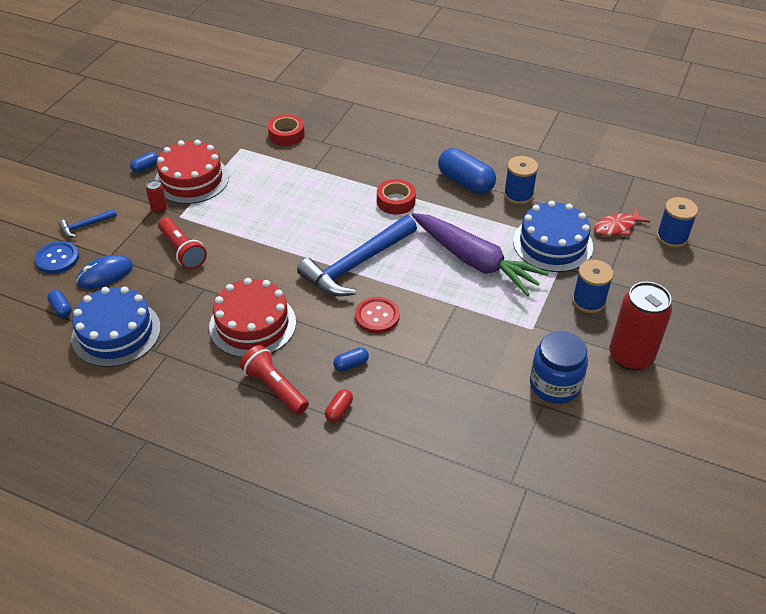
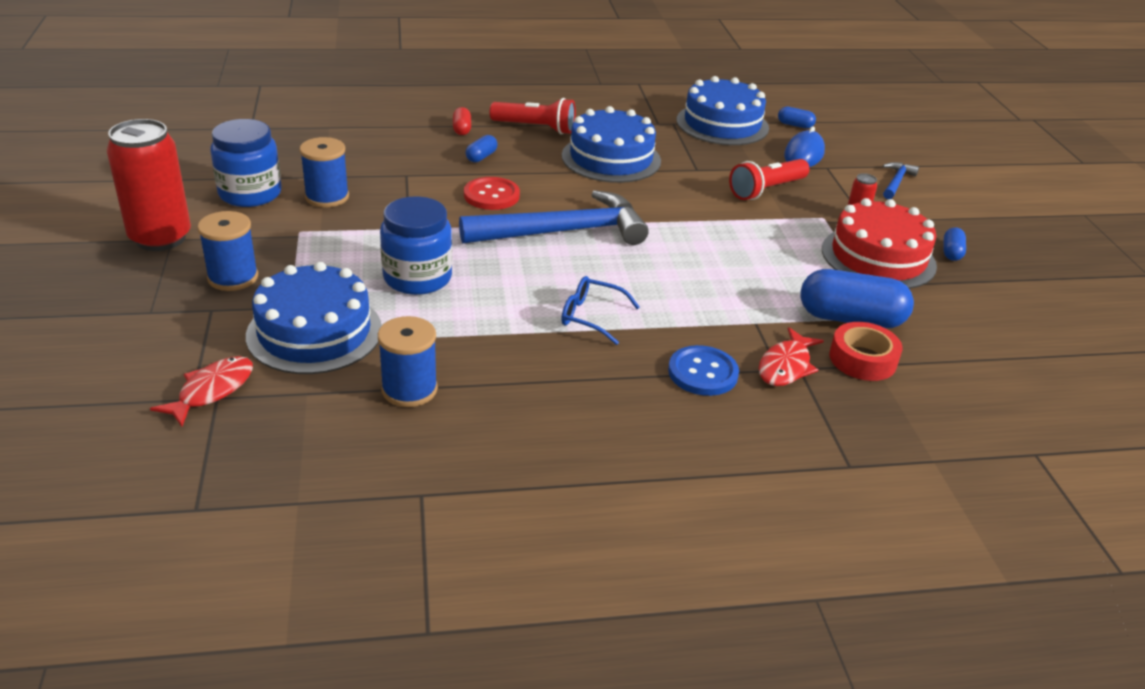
camera: 145 degrees right, 10 degrees down
blue button [35,241,79,274] -> blue button moved to [668,345,739,396]
red flashlight [158,217,207,269] -> red flashlight turned 60 degrees counterclockwise [729,159,810,200]
red cake [209,278,296,358] -> blue cake [562,106,661,183]
blue hammer [297,215,417,296] -> blue hammer turned 60 degrees clockwise [459,190,649,245]
red tape [377,179,416,215] -> blue glasses [561,276,640,345]
purple carrot [412,213,549,296] -> blue jar [380,196,452,295]
blue capsule [438,148,496,194] -> blue capsule moved to [800,269,914,328]
blue spool [657,197,698,248] -> blue spool moved to [300,137,349,207]
none -> red fish [759,327,824,386]

